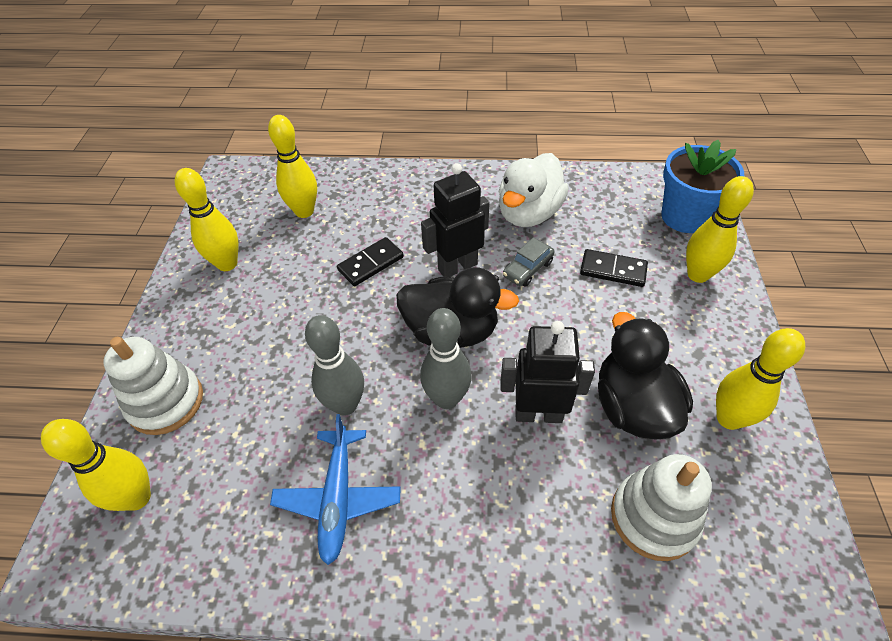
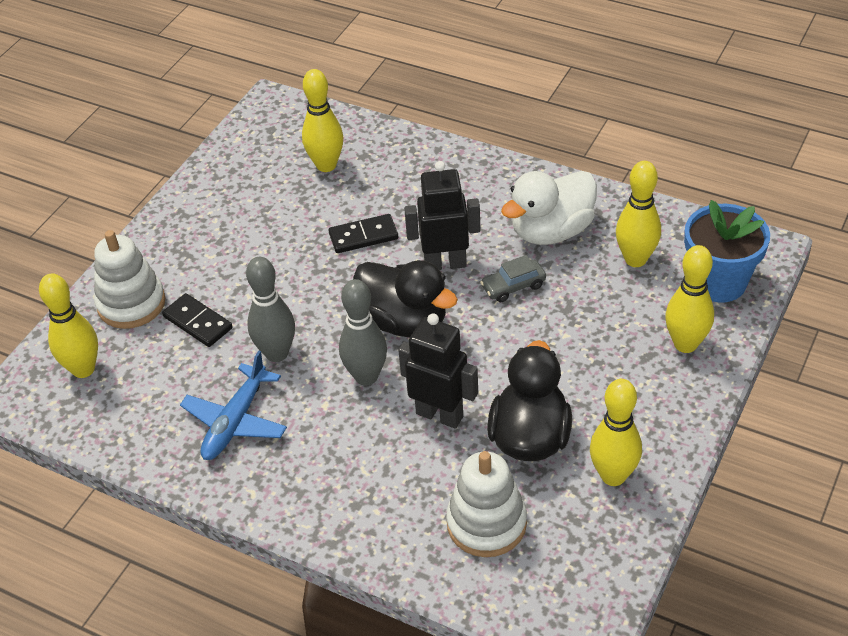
camera: 25 degrees right, 5 degrees down
yellow bowling pin [175,168,238,271] -> yellow bowling pin moved to [616,161,661,267]
black domino [580,249,648,287] -> black domino moved to [162,293,233,347]

